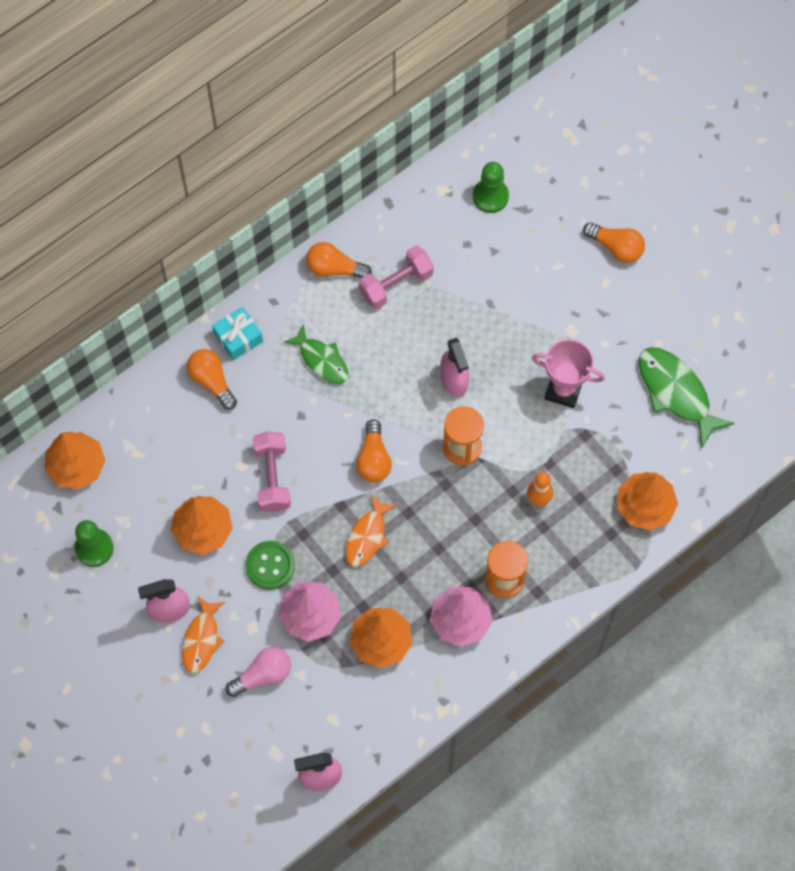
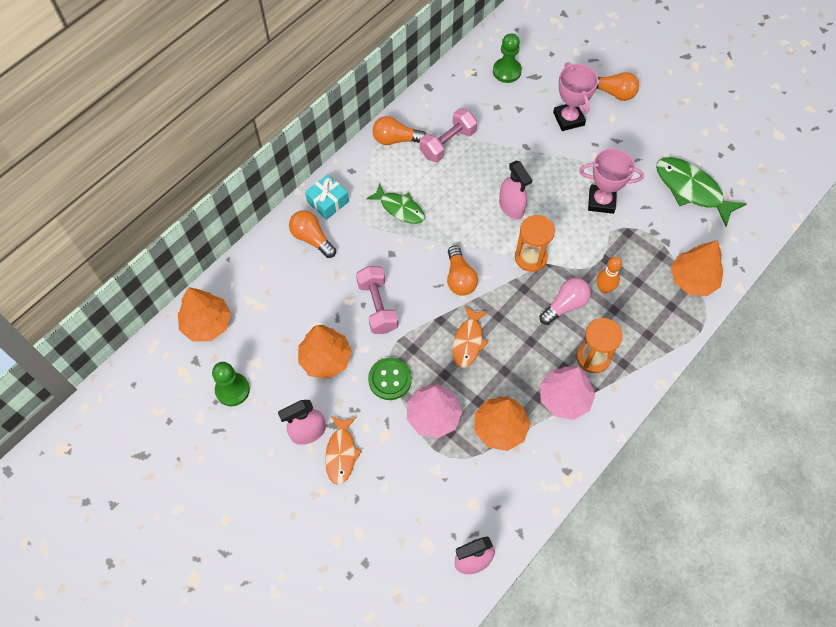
camera: 10 degrees left, 5 degrees down
pink light bulb [226,647,291,697] -> pink light bulb moved to [540,278,591,325]
none -> pink trophy [553,62,598,131]

